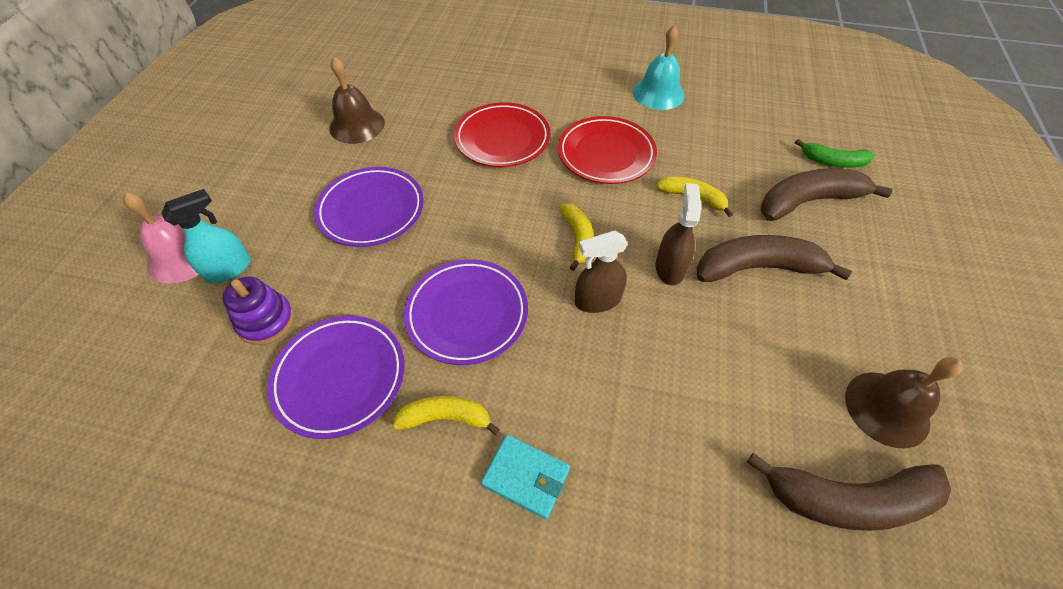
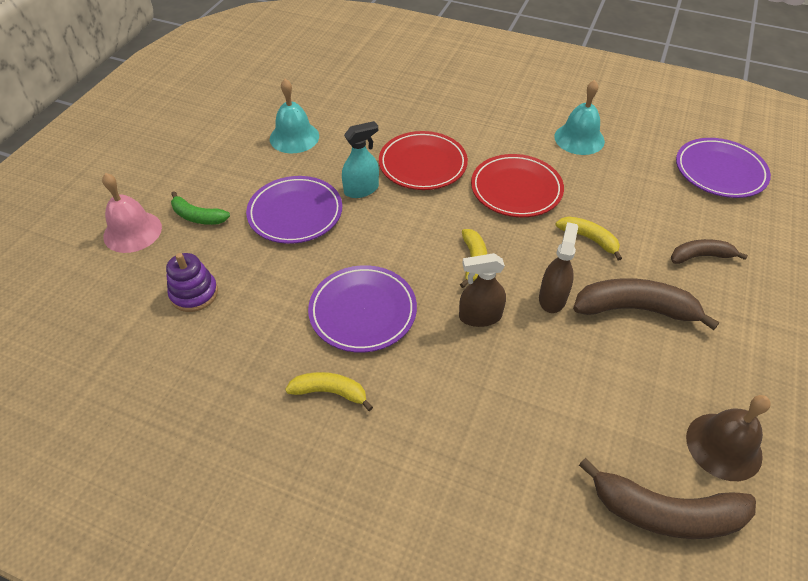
camera: 10 degrees right, 5 degrees down
turquoise spray bottle [161,189,251,283] -> turquoise spray bottle moved to [342,121,379,198]
purple plate [267,316,405,439] -> purple plate moved to [676,138,771,198]
brown bell [330,57,385,144] -> turquoise bell [270,79,319,153]
turquoise wallet [481,435,570,519] -> none
brown banana [761,169,892,221] -> brown banana [671,239,748,264], size x0.59
green banana [795,139,874,168] -> green banana moved to [171,191,230,225]

